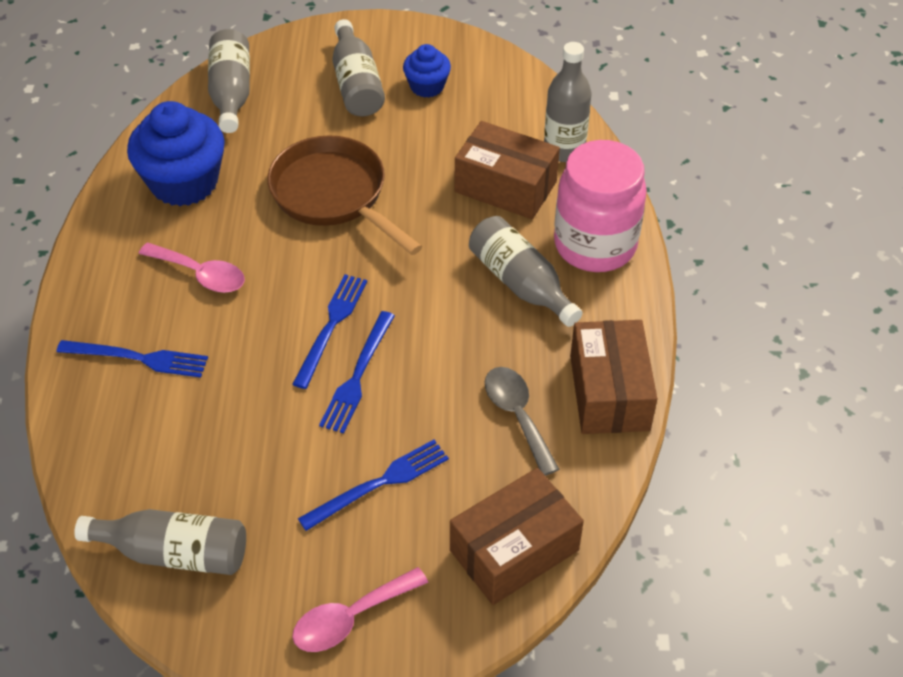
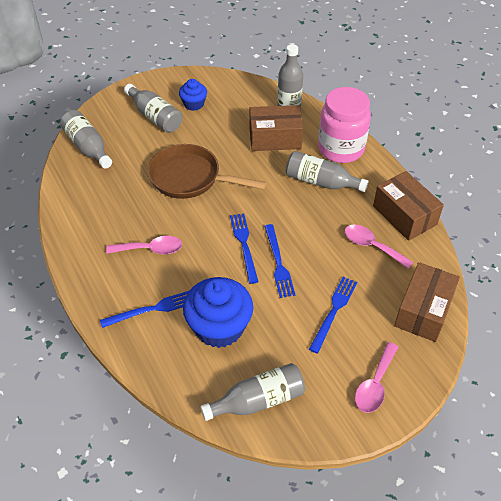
camera: 30 degrees left, 0 degrees up
blue cupcake [127,101,225,206] -> blue cupcake moved to [183,277,253,348]
grey spoon [485,367,560,476] -> pink spoon [345,225,413,269]

